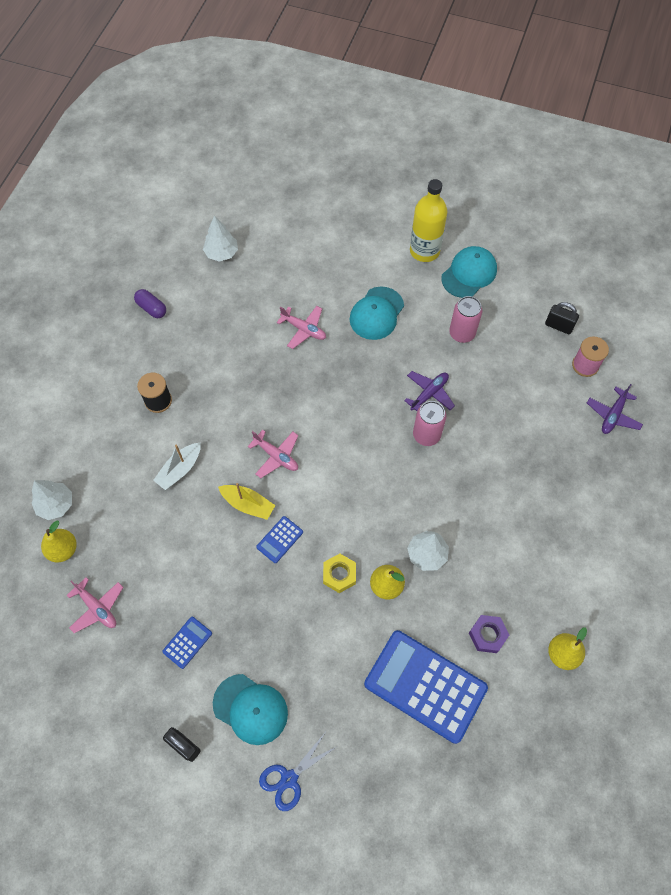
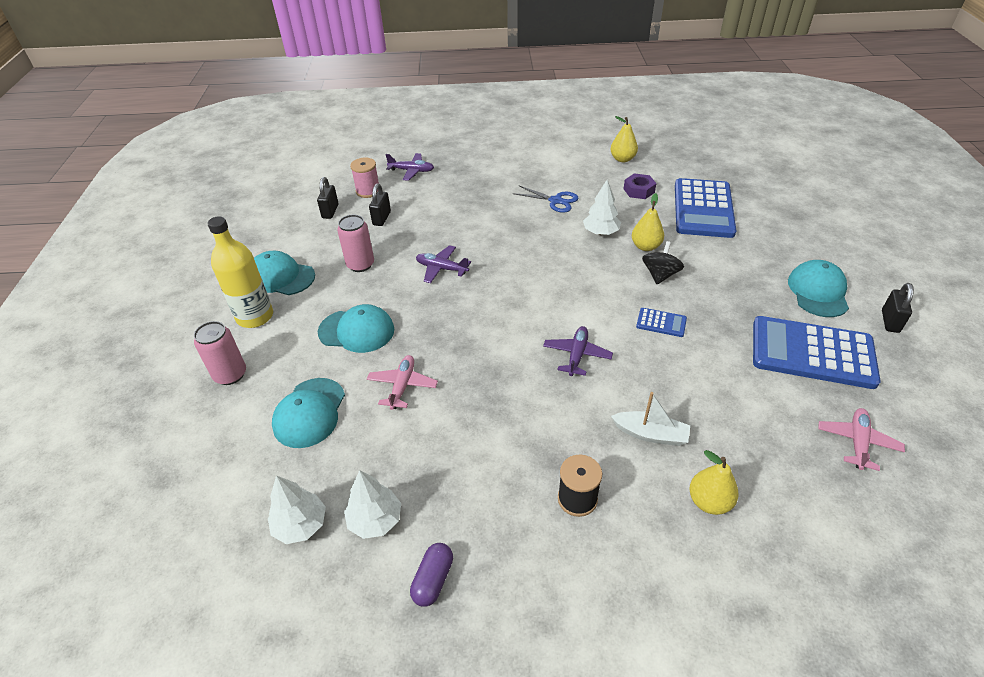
camera: 110 degrees left, 20 degrees down
white tree [32,480,72,520] -> white tree moved to [344,470,401,539]
yellow pear [41,521,77,562] -> yellow pear moved to [689,450,739,515]
blue calculator [162,617,212,669] -> blue calculator [753,316,881,389], size x2.32
yellow boat [218,483,275,520] -> none
pink plane [248,430,298,478] -> purple plane [543,326,613,376]
blue scissors [259,733,336,811] -> blue scissors moved to [513,186,579,213]
yellow nut [323,554,356,593] -> black spinning top [642,241,684,284]
pink can [413,401,446,446] -> pink can moved to [194,321,246,385]
none -> turquoise cap [272,378,345,448]
none -> black padlock [369,184,391,226]

